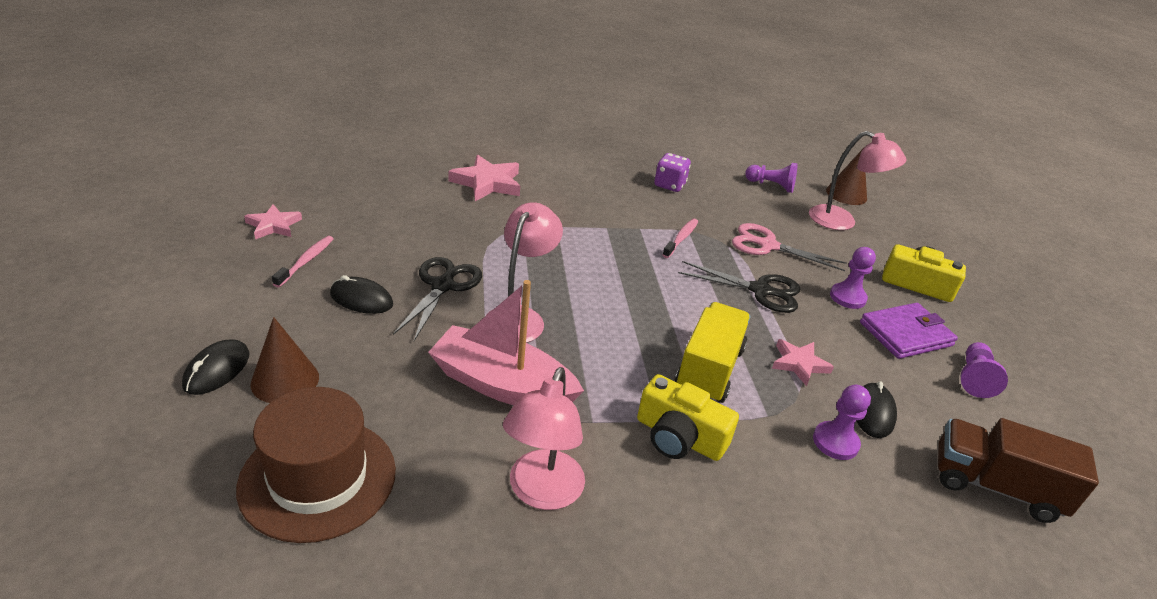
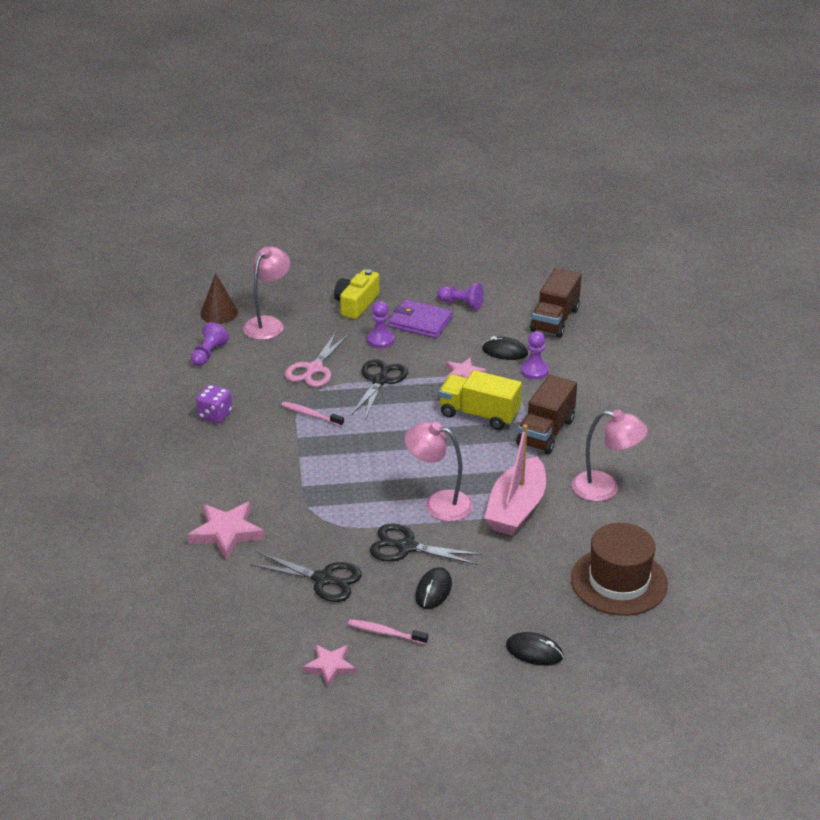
camera: 85 degrees left, 0 degrees up
brown cone [251,317,319,403] -> none
yellow camera [637,374,739,461] -> brown truck [517,374,577,454]
purple wallet [860,303,958,359] -> purple wallet turned 45 degrees counterclockwise [389,300,452,338]
none -> black scissors [250,552,362,602]

